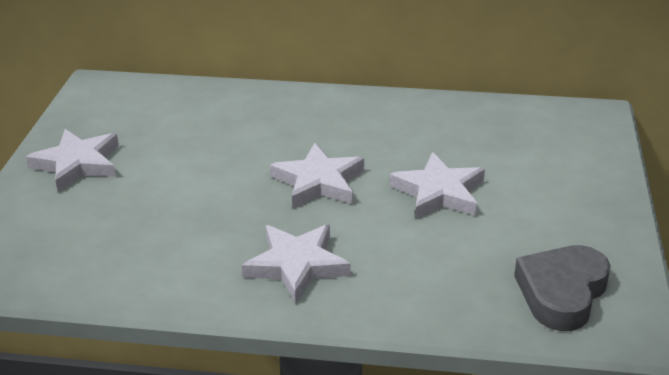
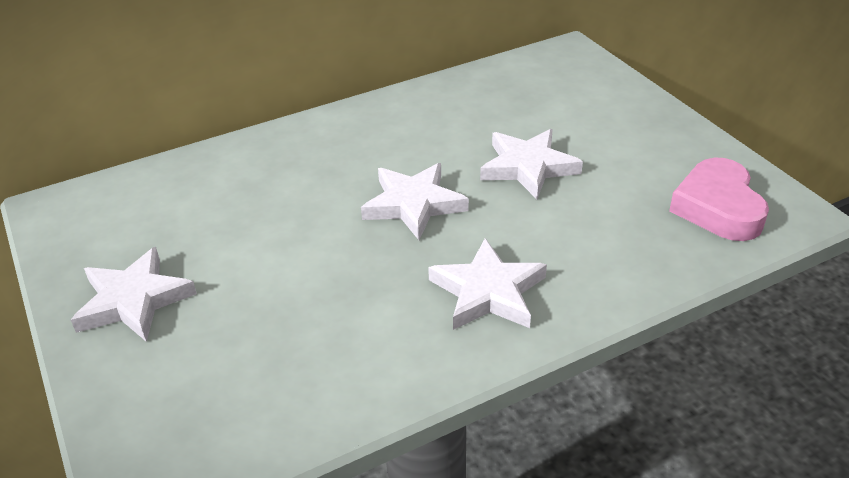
camera: 35 degrees left, 5 degrees up
grey heart [514,245,611,331] -> pink heart [669,158,769,241]

